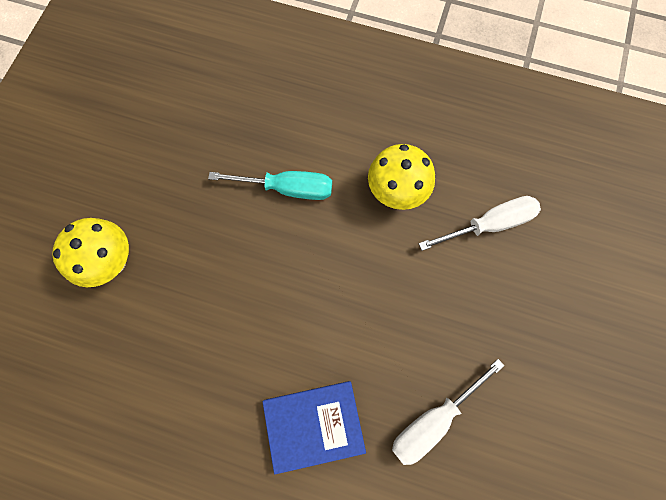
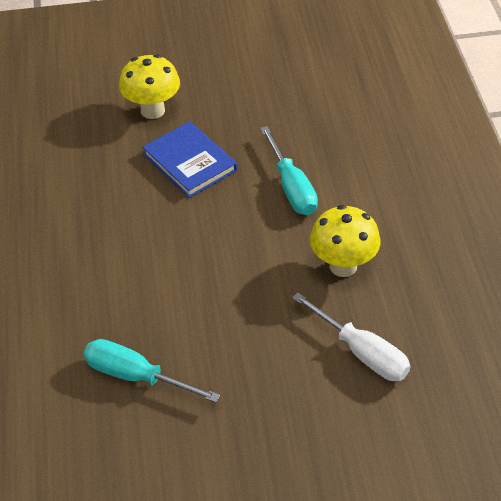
camera: 65 degrees right, 25 degrees down
blue book [263,381,366,474] -> blue book moved to [142,121,237,198]
white screwdriver [392,359,504,465] -> turquoise screwdriver [84,339,220,403]

